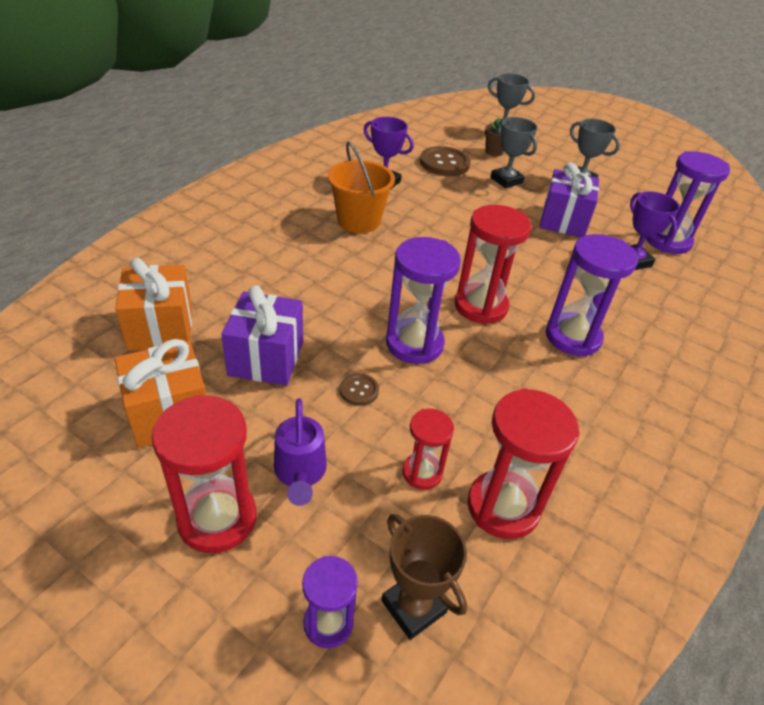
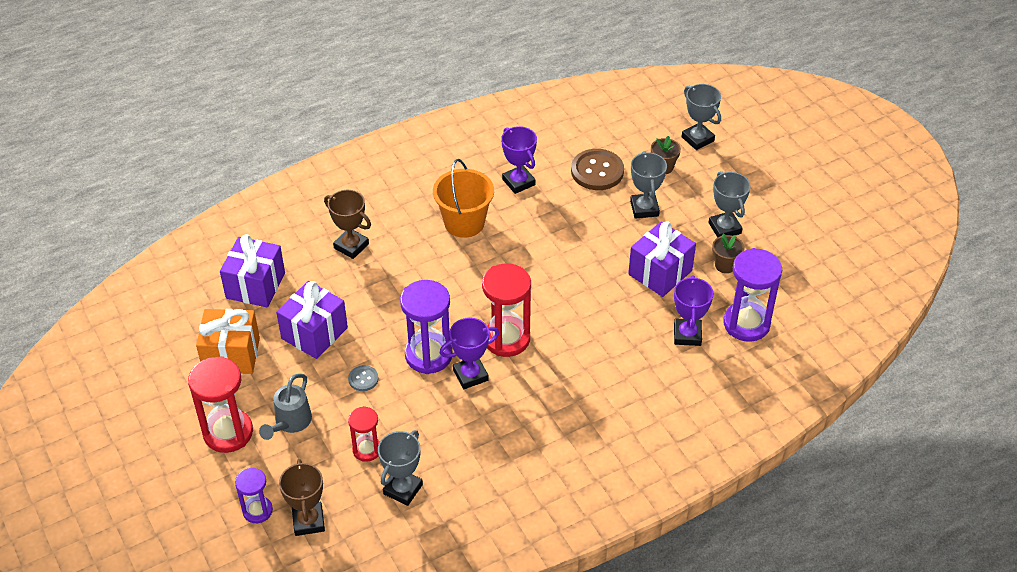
camera: 30 degrees right, 5 degrees up
orange gift [115,258,192,351] -> purple gift [220,234,285,307]
purple watering can [274,398,327,506] -> grey watering can [259,373,312,440]
brown button [340,373,379,406] -> grey button [348,365,379,391]
red hourglass [467,388,580,539] -> grey trophy [378,430,423,506]
purple hourglass [545,234,638,357] -> none
none -> brown trophy [324,190,371,259]
none -> purple trophy [440,318,499,389]
none -> brown flower pot [712,234,745,273]

